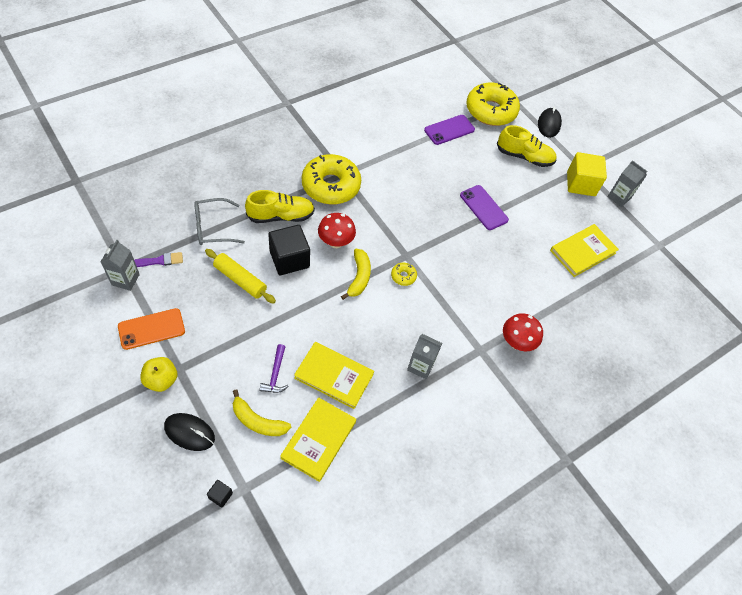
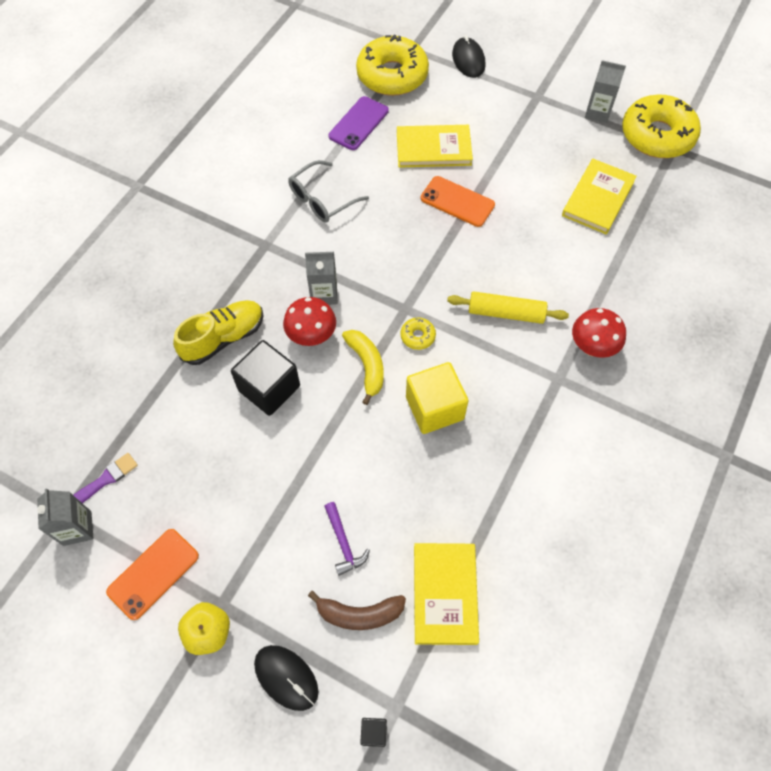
camera: 20 degrees left, 5 degrees up
black mouse [164,413,215,451] -> black mouse turned 45 degrees clockwise [254,645,319,711]
grey glasses [194,198,245,245] -> grey glasses moved to [288,160,369,223]
yellow rolling pin [205,249,276,304] -> yellow rolling pin moved to [447,291,569,324]
yellow banana [233,389,291,436] -> brown banana [308,590,406,630]
yellow book [294,342,374,409] -> yellow book moved to [397,125,473,168]
yellow donut [302,154,361,205] -> yellow donut moved to [622,94,701,158]
grey carton [407,334,442,379] -> grey carton moved to [305,252,337,305]
purple phone [460,185,509,230] -> orange phone [421,176,495,227]
yellow shoe [497,125,557,167] -> none
yellow cube [567,152,607,196] -> yellow cube moved to [406,362,468,434]

